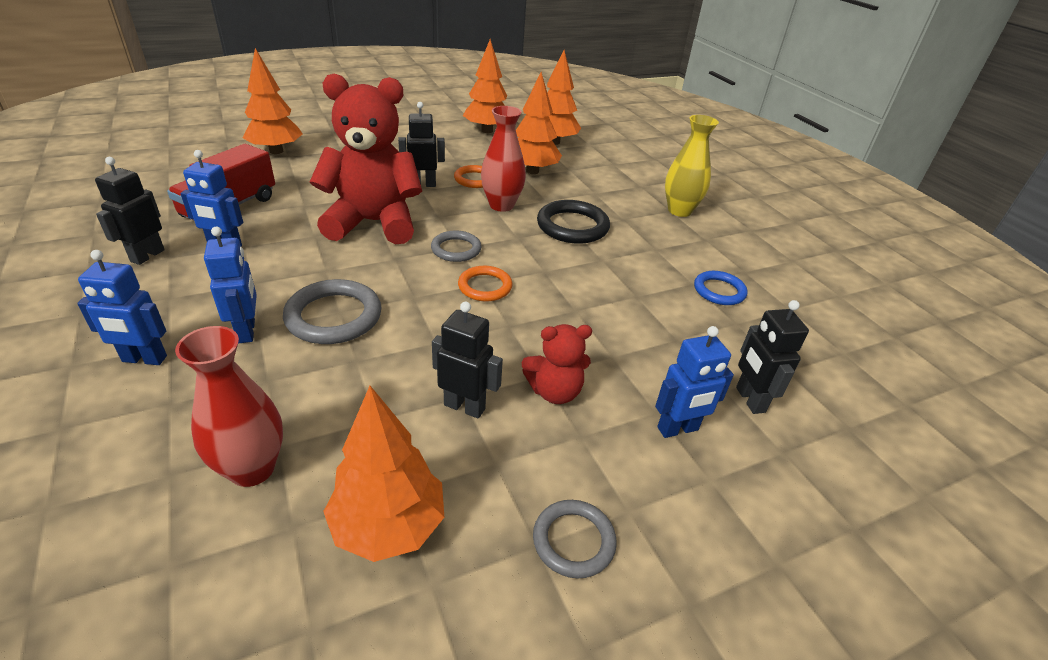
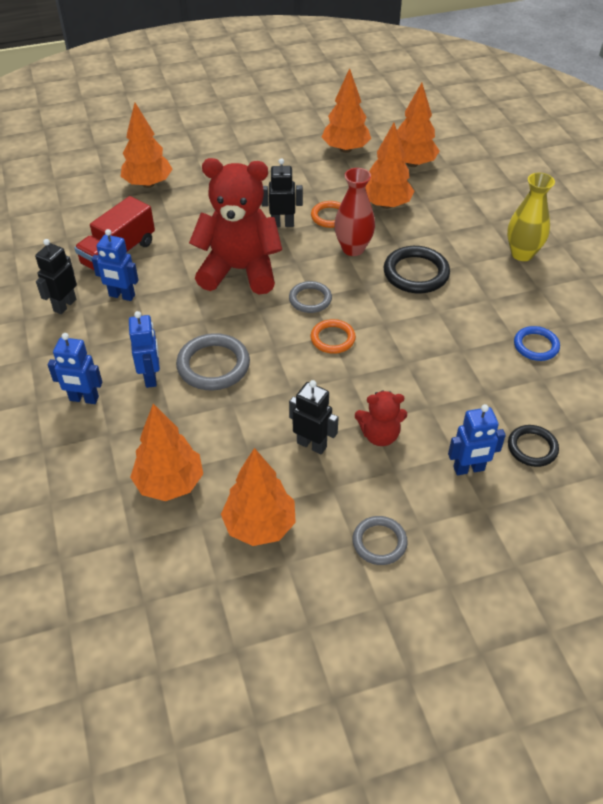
camera: 10 degrees right, 10 degrees up
red vase [175,326,283,487] -> orange tree [130,404,203,501]
black robot [736,300,809,414] -> black ring [508,425,559,467]

